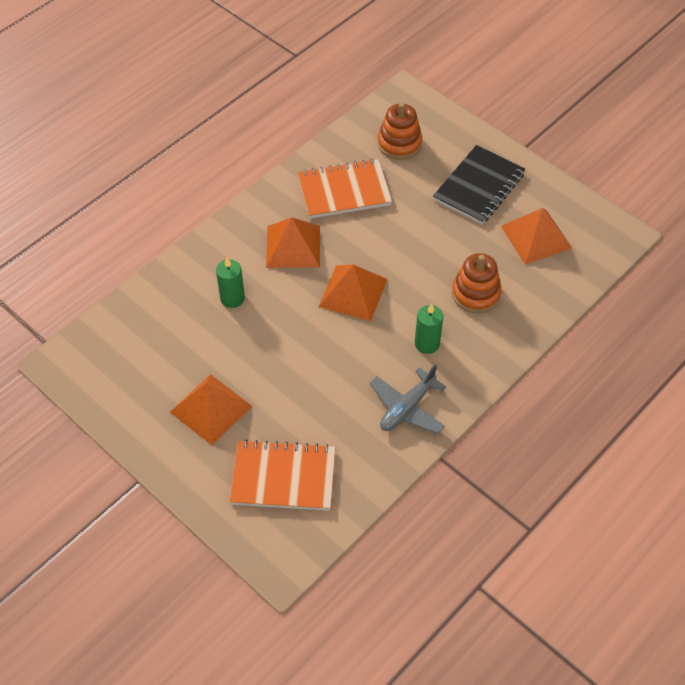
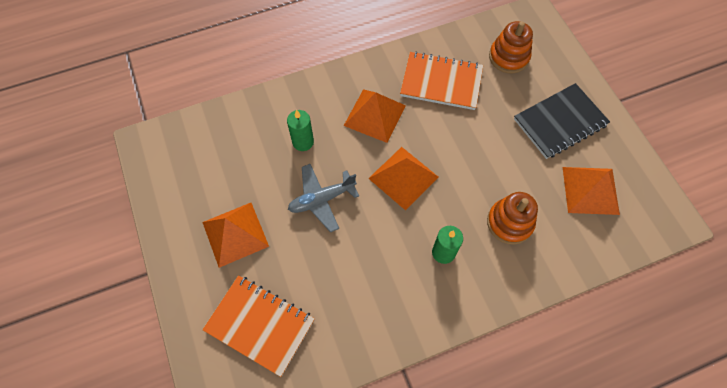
camera: 25 degrees right, 10 degrees up
grey plane [370,364,446,434] -> grey plane moved to [288,164,359,232]

